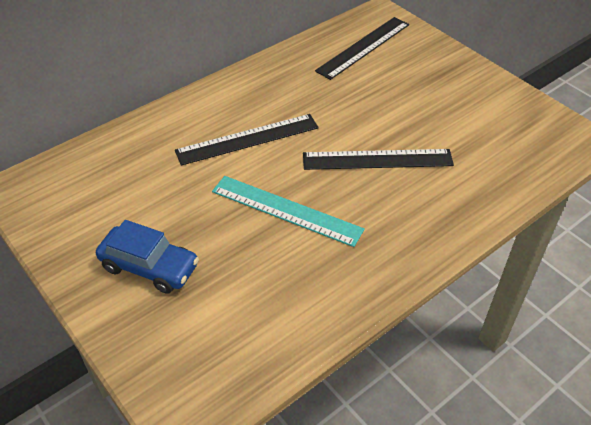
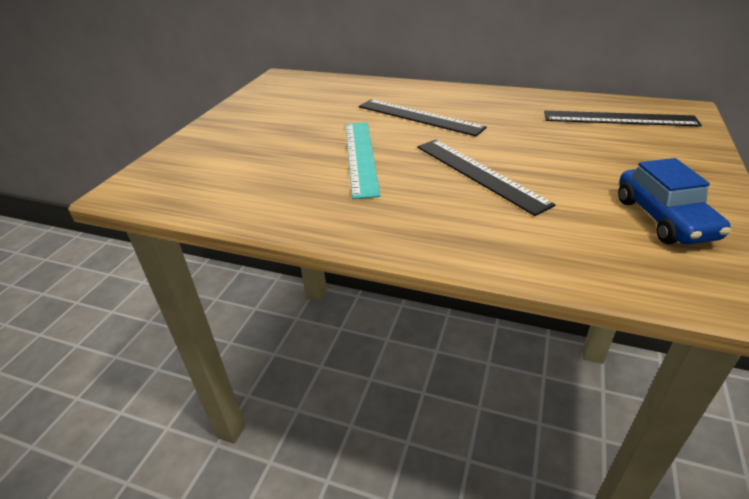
camera: 60 degrees right, 10 degrees down
blue car [96,220,199,294] -> blue car moved to [618,158,731,245]

